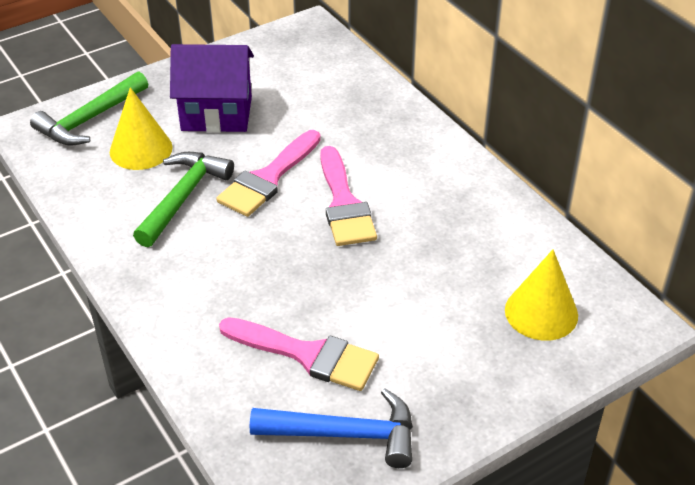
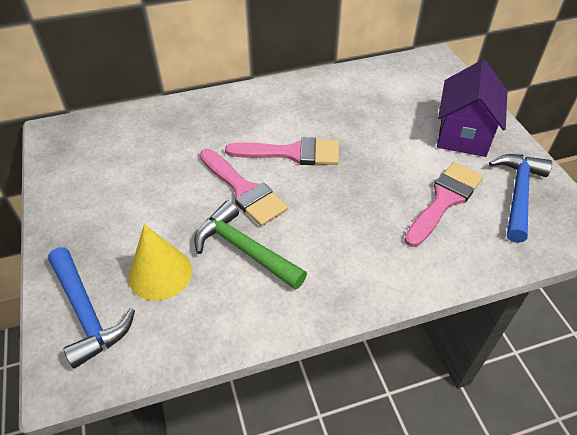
camera: 75 degrees left, 5 degrees up
green hammer [30,71,148,146] -> blue hammer [48,247,135,369]
purple house [170,44,254,132] -> purple house moved to [437,60,507,157]
yellow cone [505,250,578,341] -> none

